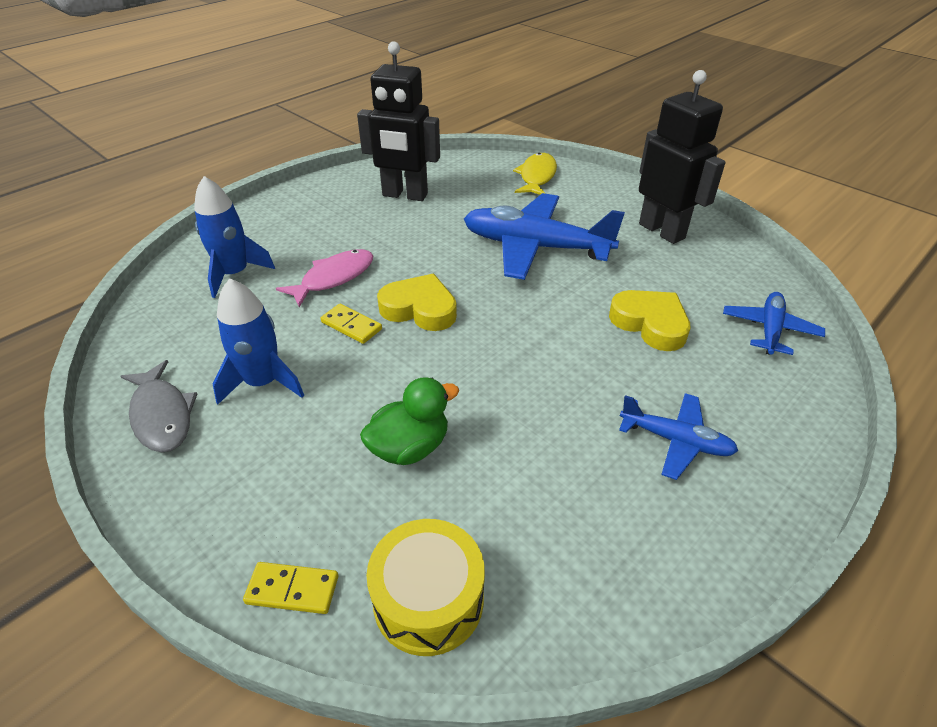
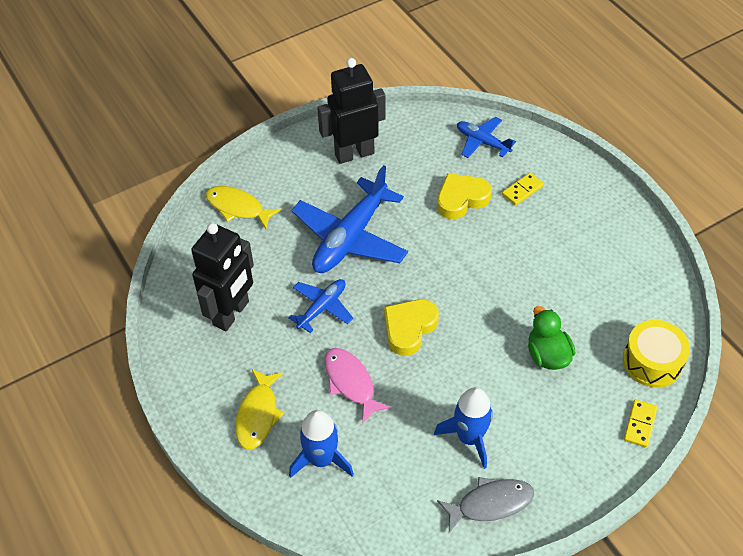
camera: 75 degrees left, 10 degrees up
yellow domino [321,304,382,344] -> yellow domino moved to [502,173,544,206]
blue plane [619,393,738,480] -> blue plane moved to [288,279,353,333]
none -> yellow fish [235,368,285,450]

